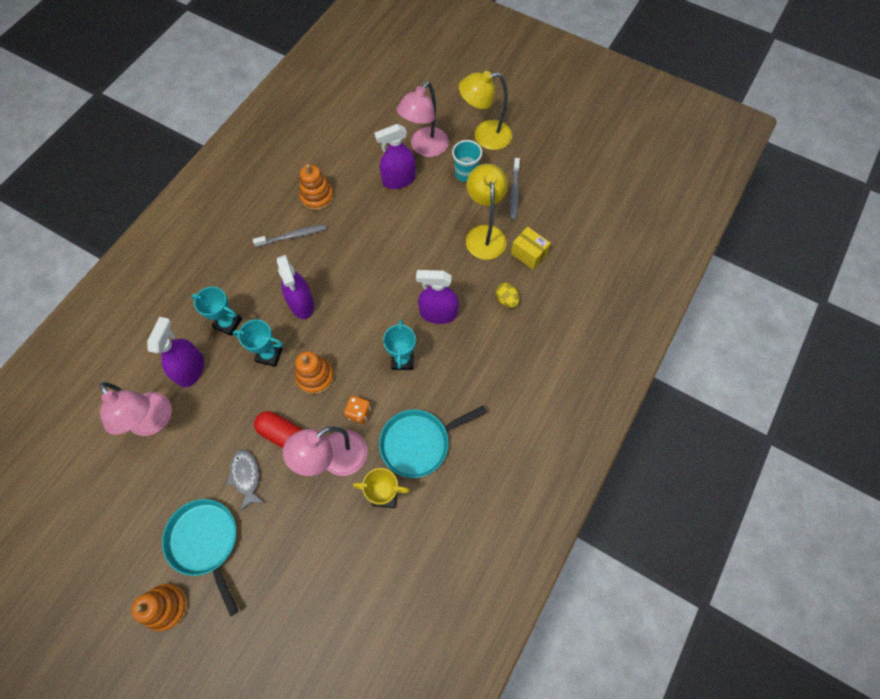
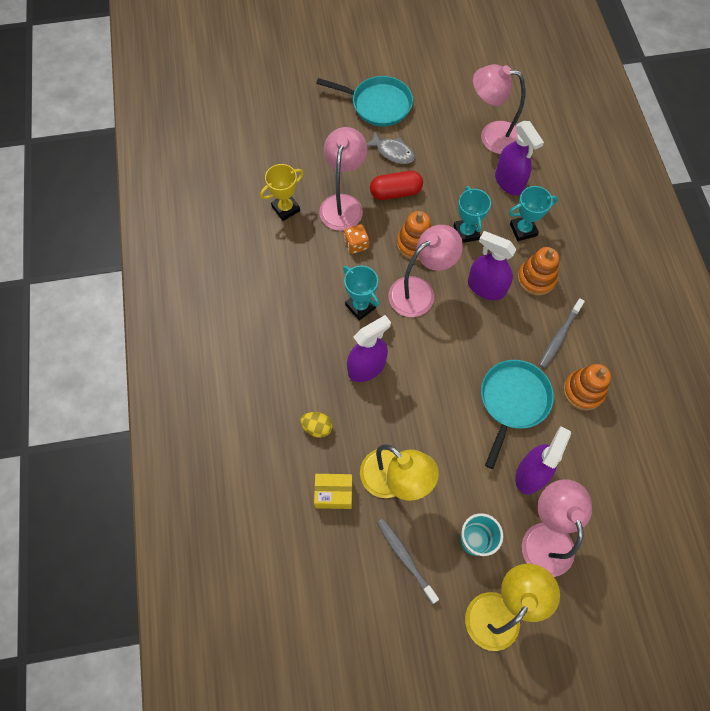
camera: 140 degrees right, 0 degrees up
orange stacking toy [131,584,188,631] -> orange stacking toy moved to [517,247,559,296]
turquoise trophy [233,319,283,367] -> turquoise trophy turned 75 degrees counterclockwise [454,186,491,243]
turquoise pan [379,406,487,478] -> turquoise pan moved to [481,360,554,469]
none -> pink lamp [388,225,463,317]

